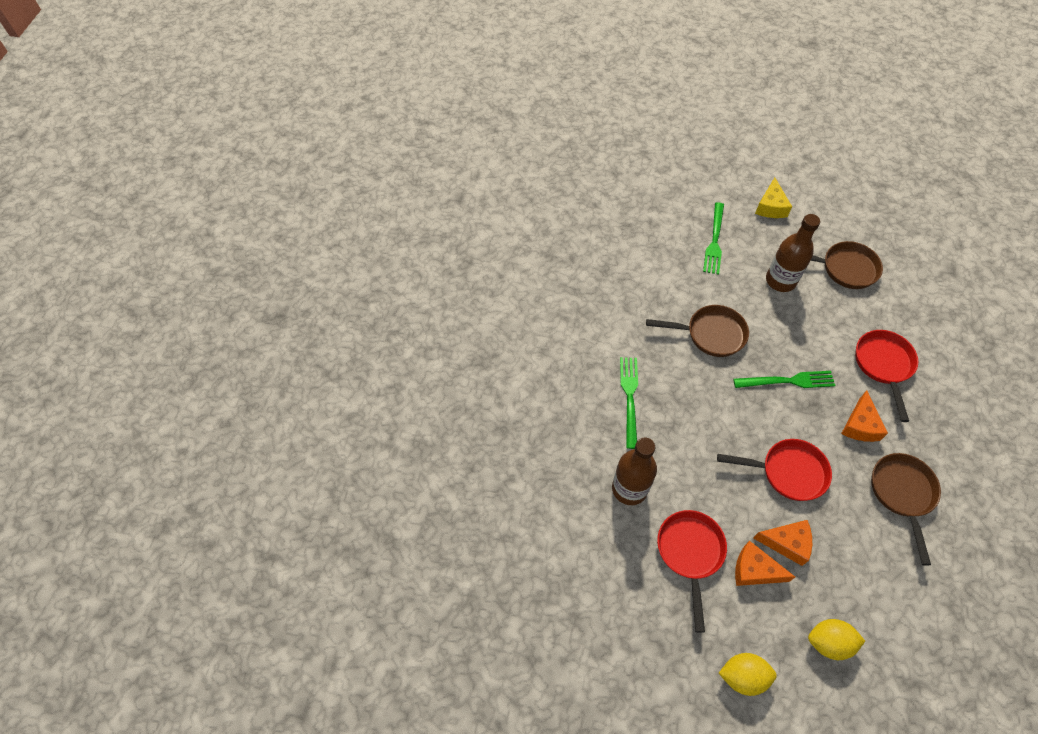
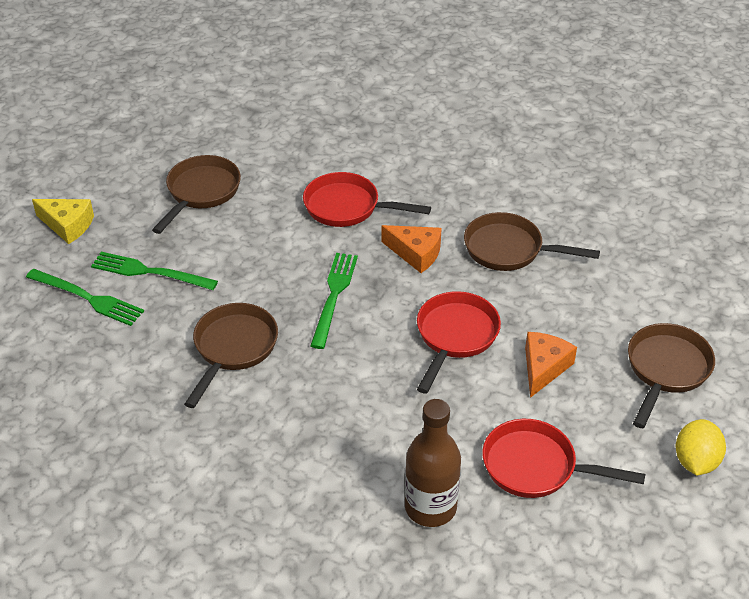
camera: 75 degrees left, 15 degrees down
green fork [620,357,638,449] -> green fork moved to [91,252,218,290]
orange cheese [735,541,795,586] -> none
brown bottle [766,214,820,292] -> none
yellow lemon [808,619,865,660] -> brown pan [628,323,715,428]

